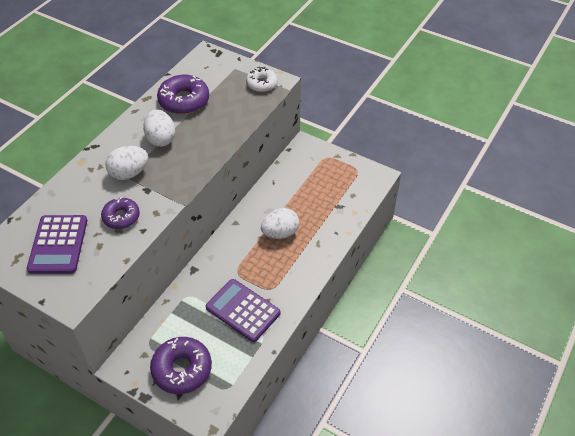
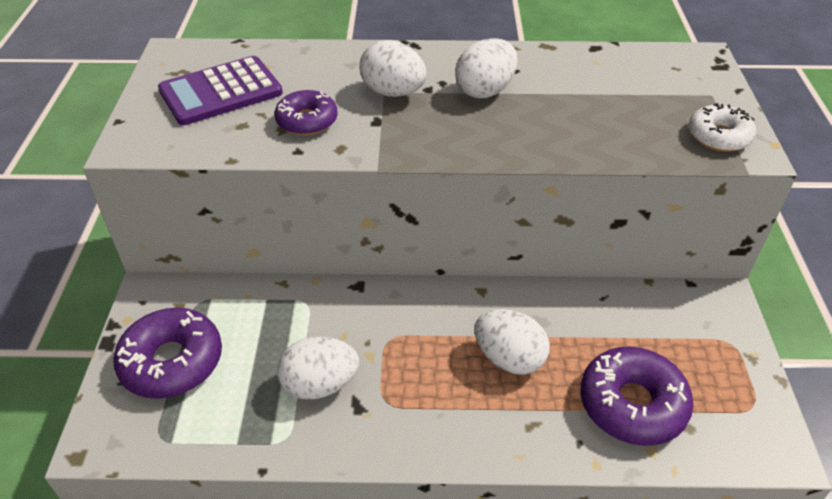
camera: 60 degrees right, 5 degrees down
purple donut [157,75,209,114] -> purple donut moved to [580,346,693,446]
purple calculator [206,279,280,342] -> white egg [277,337,359,399]

